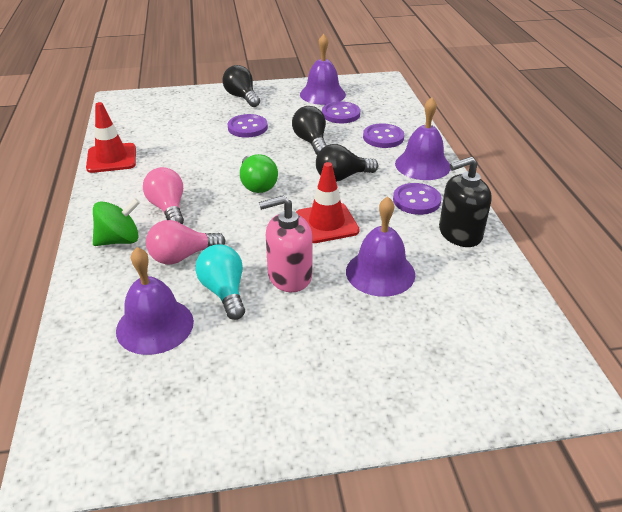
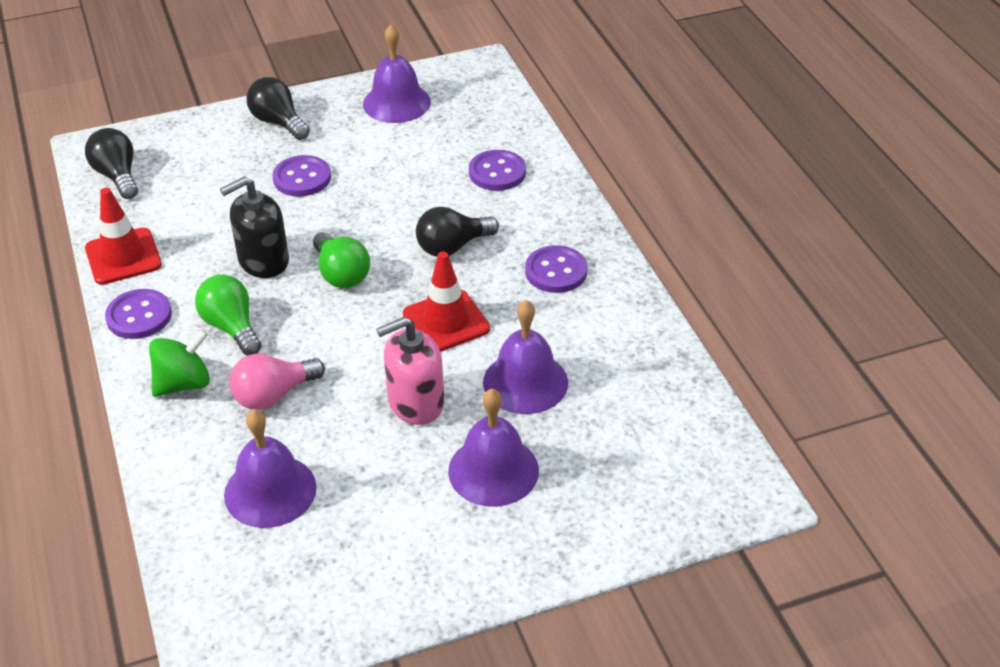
camera: 10 degrees left, 5 degrees up
pink light bulb [143,167,184,224] -> green light bulb [195,275,262,356]
turquoise light bulb [195,244,245,320] -> none
black light bulb [292,106,327,155] -> black light bulb moved to [85,128,138,199]
purple button [322,101,360,124] -> purple button moved to [105,289,172,339]
purple bell [395,97,451,180] -> purple bell moved to [448,389,539,507]
black soap dispenser [439,157,492,247] -> black soap dispenser moved to [220,177,289,278]

